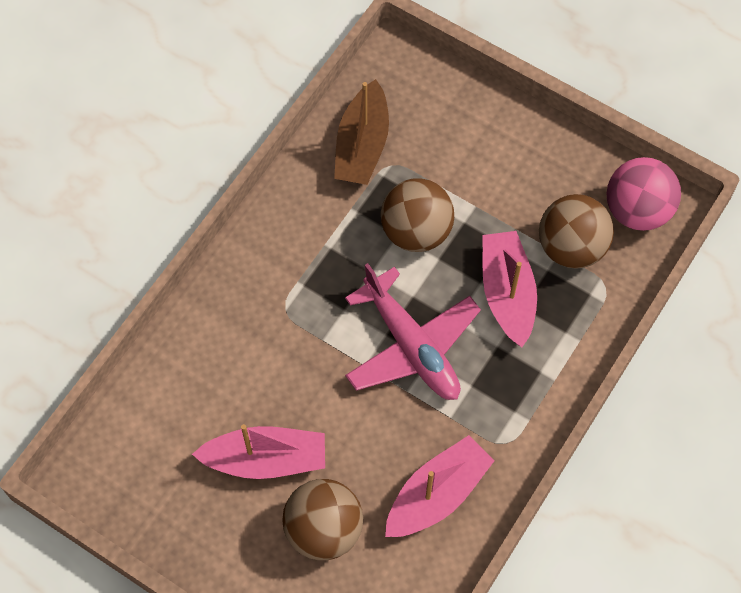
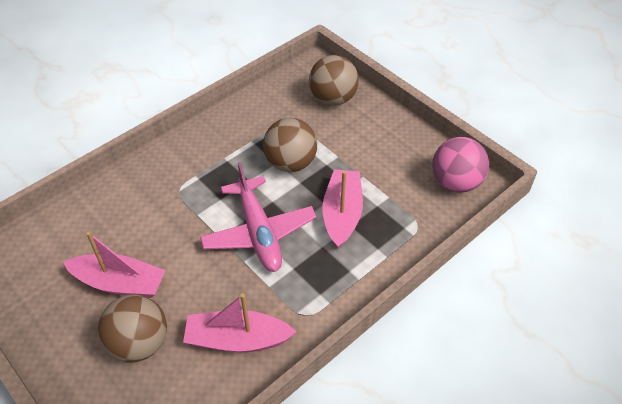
camera: 15 degrees right, 15 degrees down
brown boat [334,79,389,185] -> none
pink boat [385,435,495,537] -> pink boat turned 150 degrees counterclockwise [183,293,297,352]
brown ball [539,194,614,269] -> brown ball moved to [309,55,359,106]

